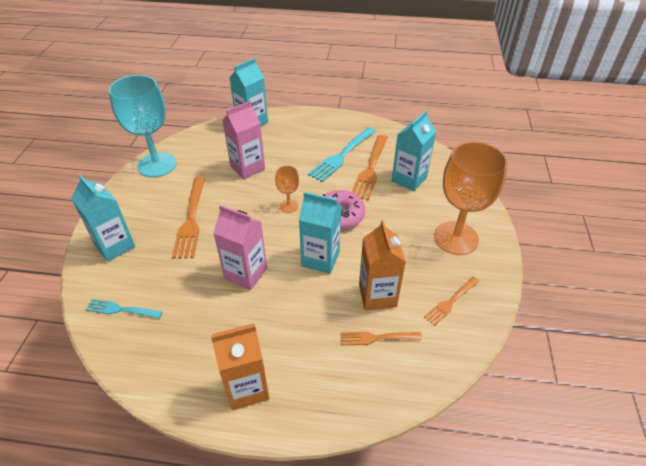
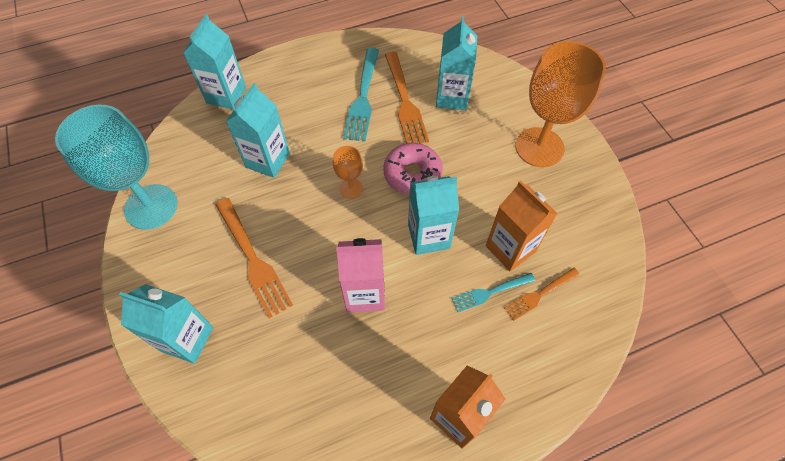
camera: 30 degrees left, 15 degrees up
turquoise fork [86,299,162,319] -> turquoise fork moved to [452,273,535,312]
pink carton [222,101,265,179] -> turquoise carton [226,83,290,178]
orange fork [424,277,479,326] -> none

